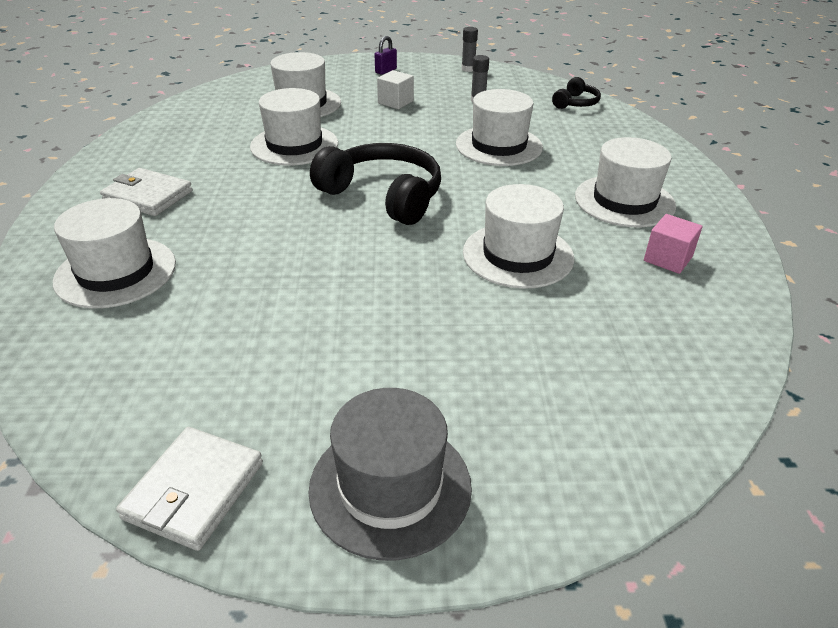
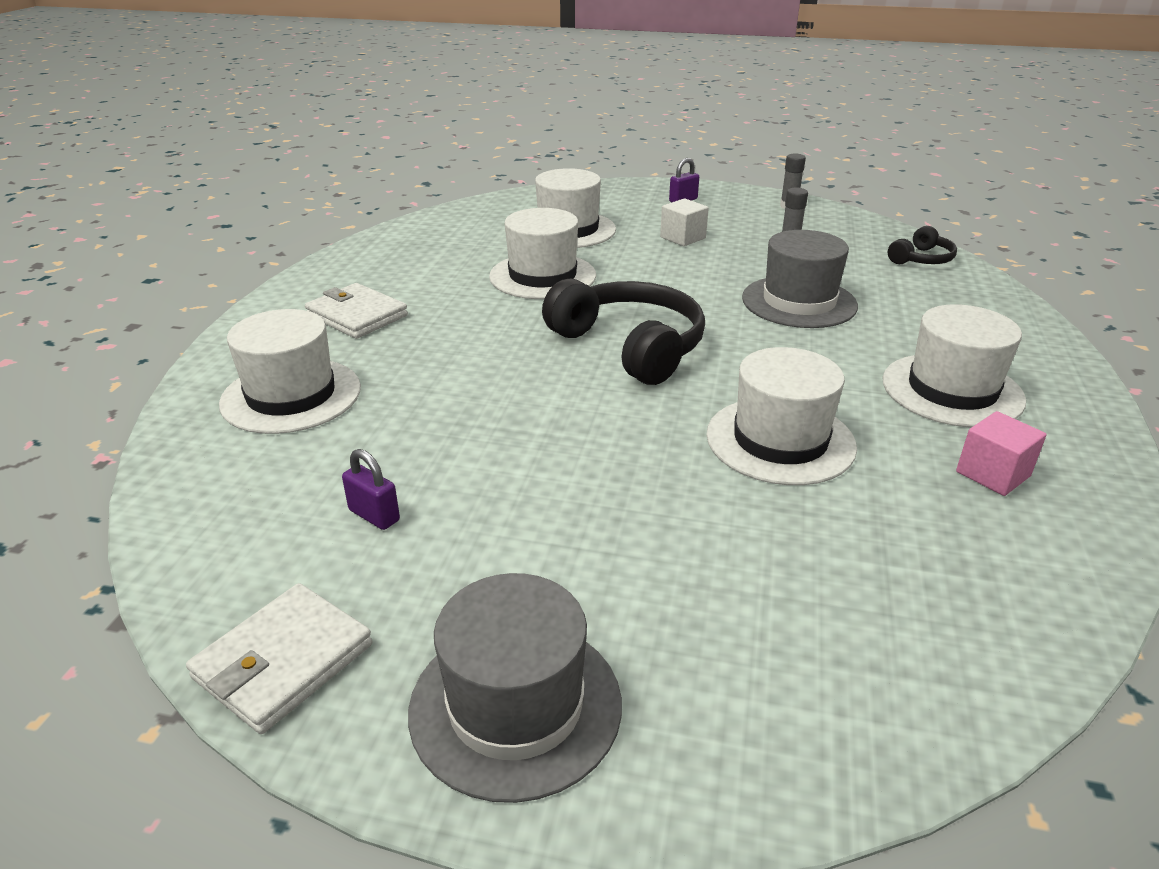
camera: 15 degrees right, 5 degrees down
white hat [456,89,543,166] -> grey hat [742,230,858,328]
none -> purple padlock [342,449,400,530]

